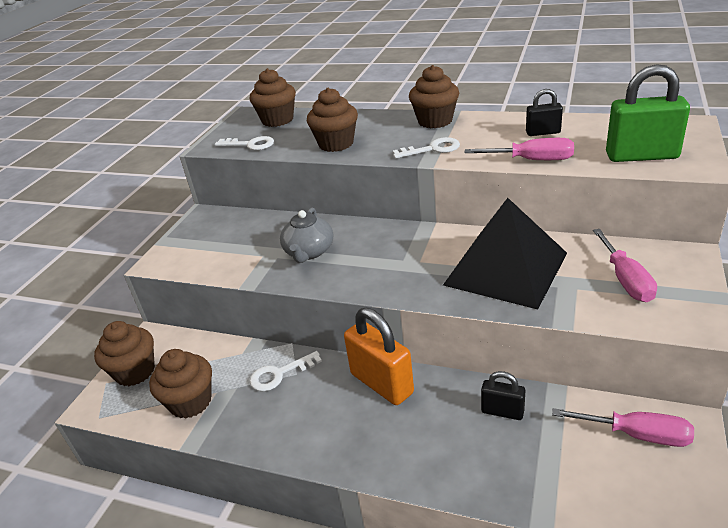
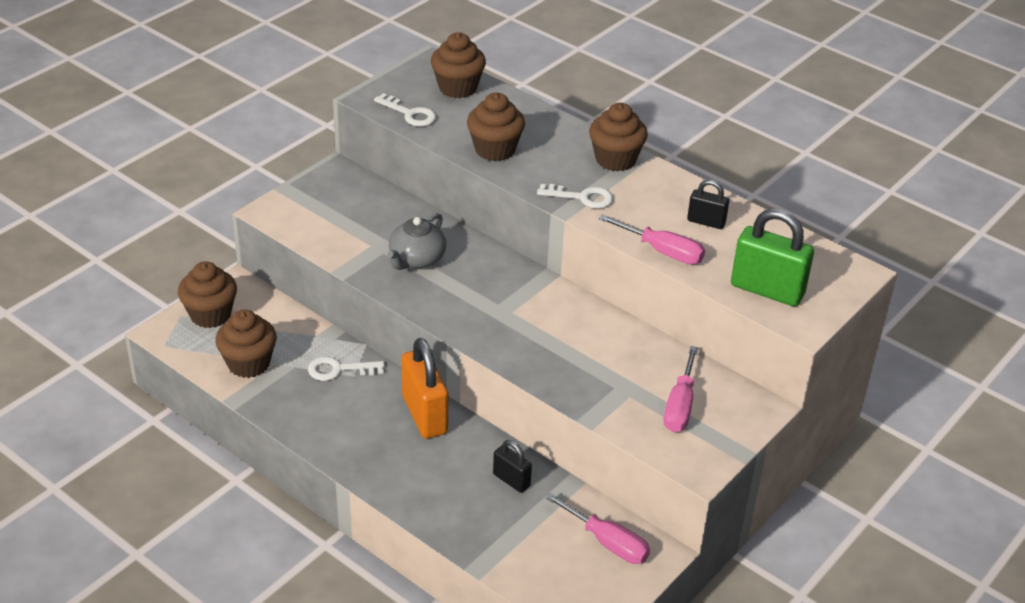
camera: 15 degrees right, 5 degrees up
black pyramid [443,198,567,310] -> none

